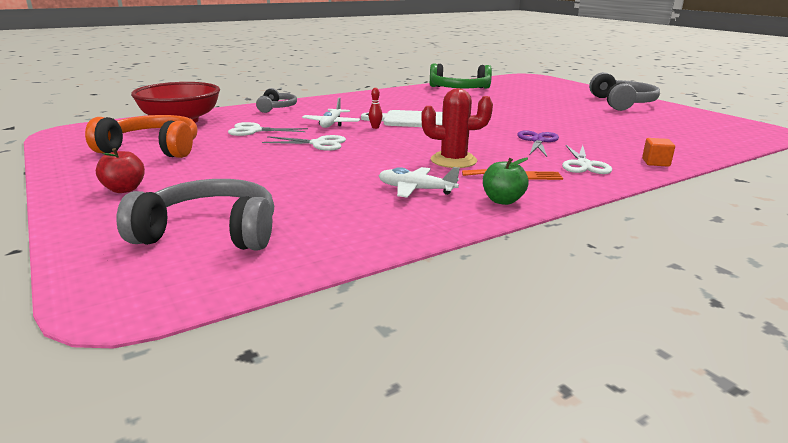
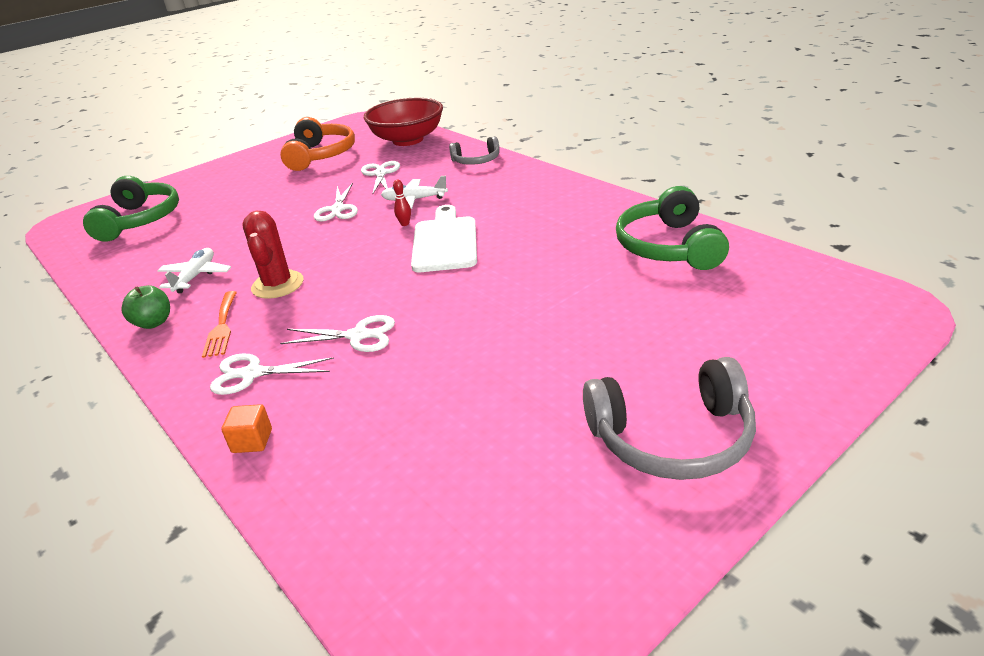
camera: 85 degrees right, 10 degrees up
red apple [96,148,145,193] -> none
grey headphones [116,179,274,251] -> green headphones [83,176,179,242]
purple scissors [517,130,559,157] -> white scissors [280,315,395,352]

